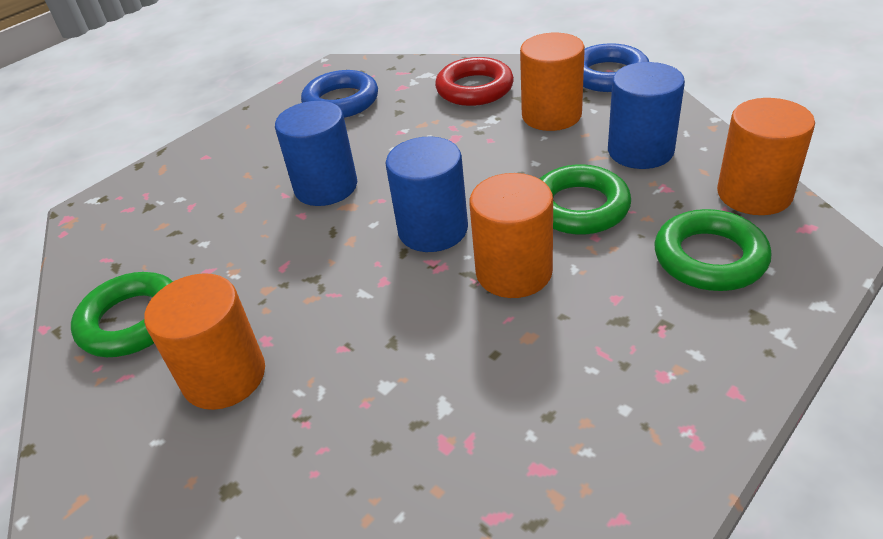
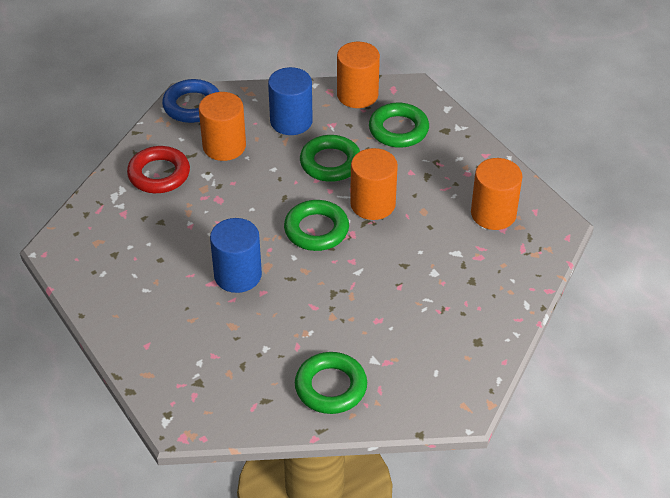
camera: 80 degrees left, 5 degrees up
orange cylinder [144,273,265,410] -> orange cylinder moved to [471,158,523,230]
blue ring [301,70,378,118] -> none
blue cylinder [386,137,468,252] -> green ring [284,200,349,251]

